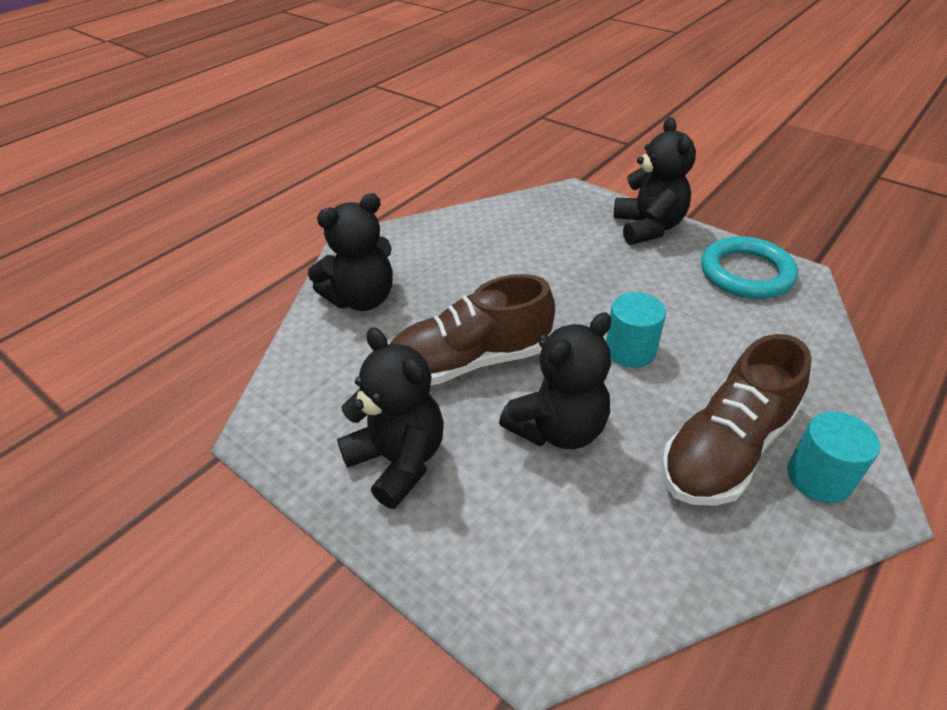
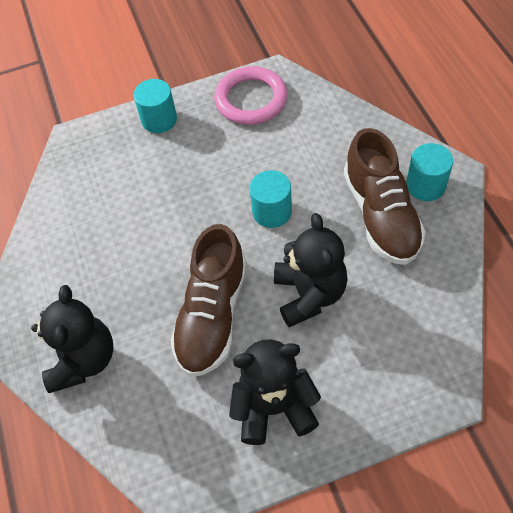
camera: 55 degrees left, 15 degrees up
black teddy bear [614,117,696,245] -> turquoise cylinder [134,79,177,133]
turquoise ring [701,236,798,299] -> pink ring [214,66,287,125]

